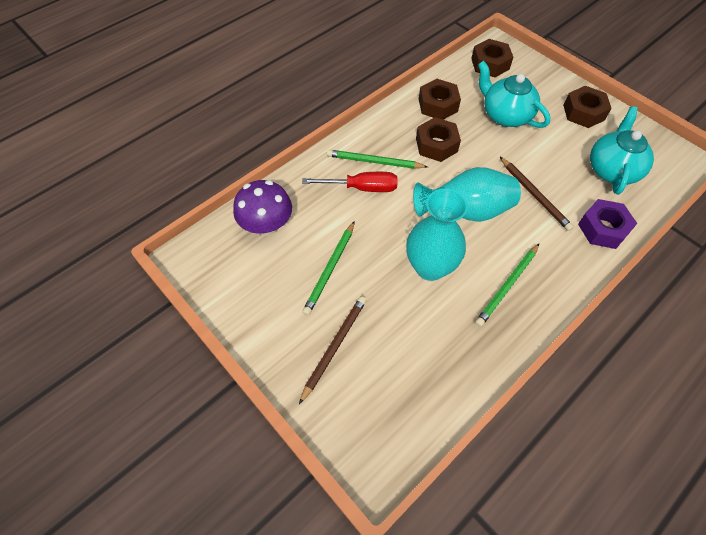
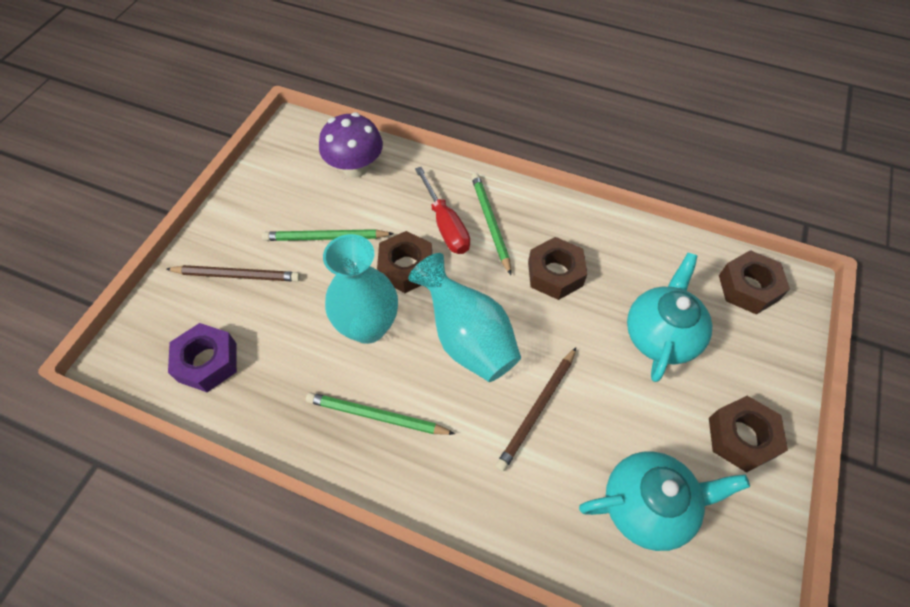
camera: 65 degrees right, 0 degrees up
brown nut [419,79,461,120] -> brown nut moved to [377,231,432,293]
purple nut [578,199,637,249] -> purple nut moved to [168,323,237,392]

